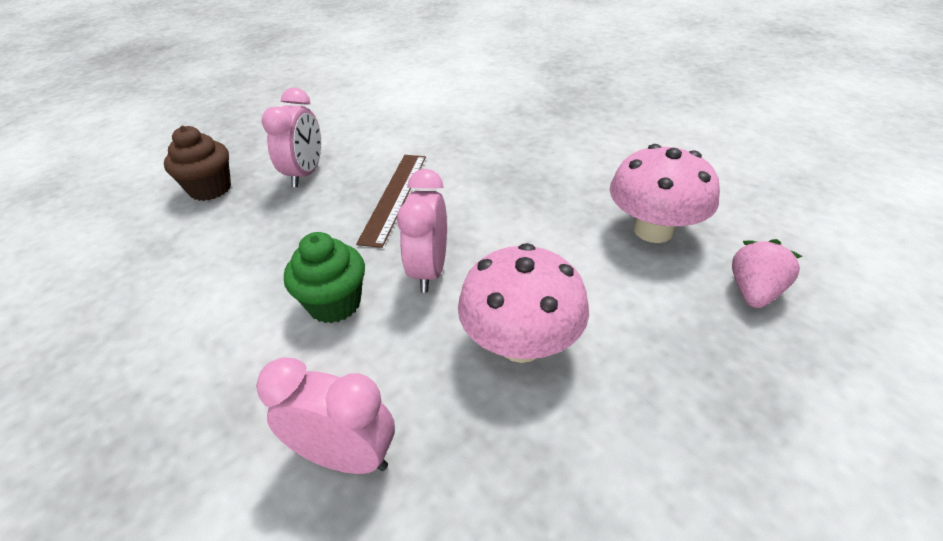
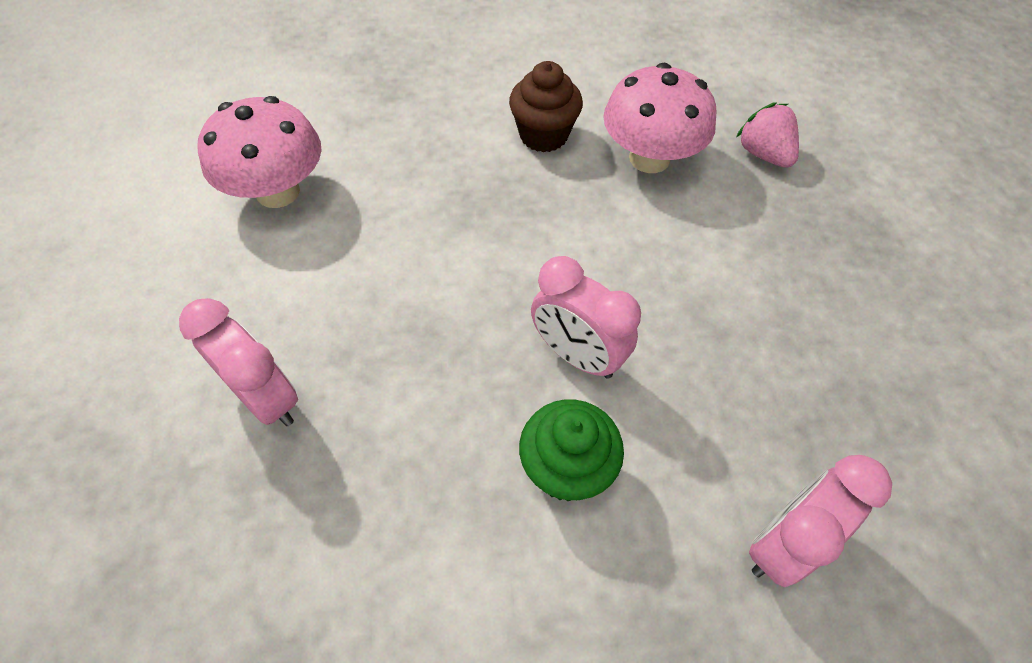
camera: 60 degrees left, 15 degrees up
brown cupcake [164,126,231,201] -> brown cupcake moved to [509,61,583,152]
brown ruler [356,155,426,248] -> none
pink mushroom [458,243,589,363] -> pink mushroom moved to [197,96,321,208]

